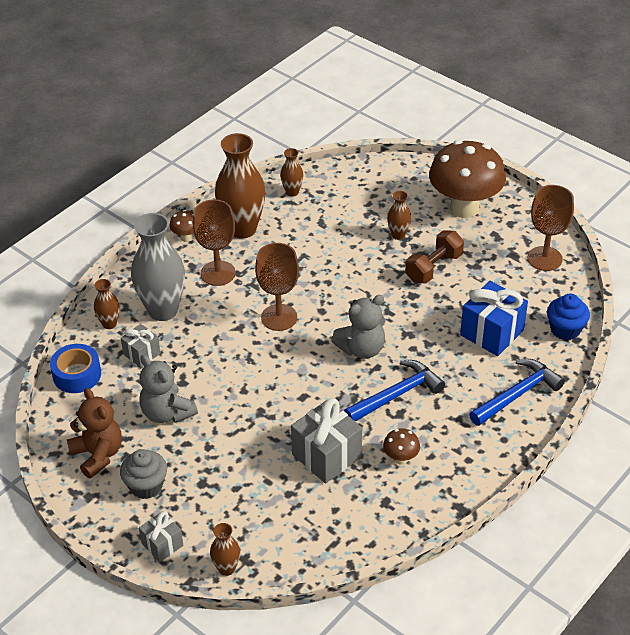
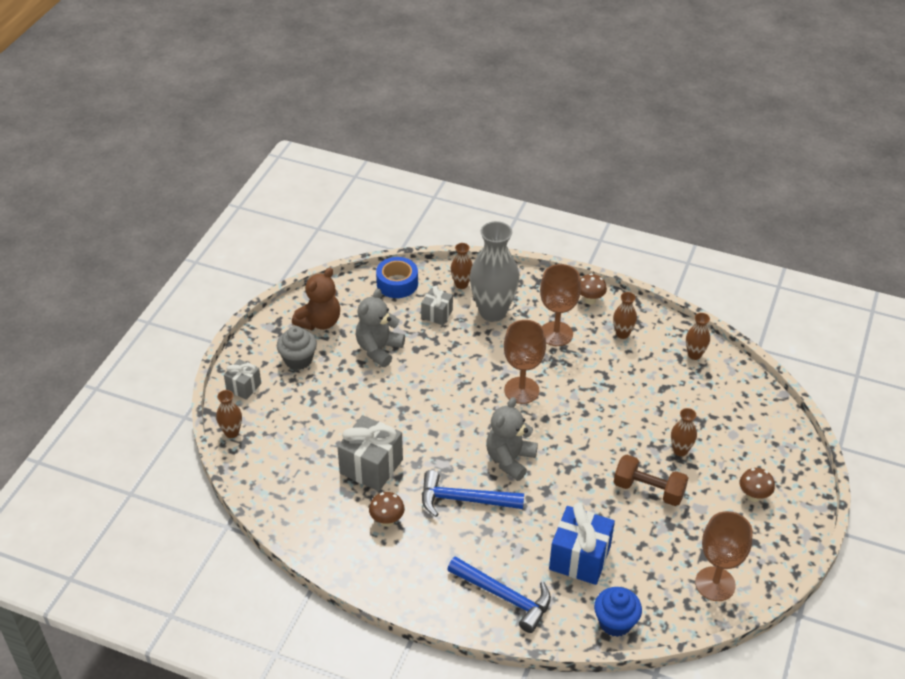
camera: 70 degrees right, 0 degrees up
brown vase [215,133,266,239] -> brown vase [613,292,637,339], size x0.48
grey teddy bear [331,295,386,359] -> grey teddy bear turned 75 degrees clockwise [486,397,538,481]
blue hammer [344,360,445,422] -> blue hammer turned 150 degrees clockwise [422,470,524,517]
brown mushroom [429,140,506,218] -> brown mushroom [739,468,775,502], size x0.41

